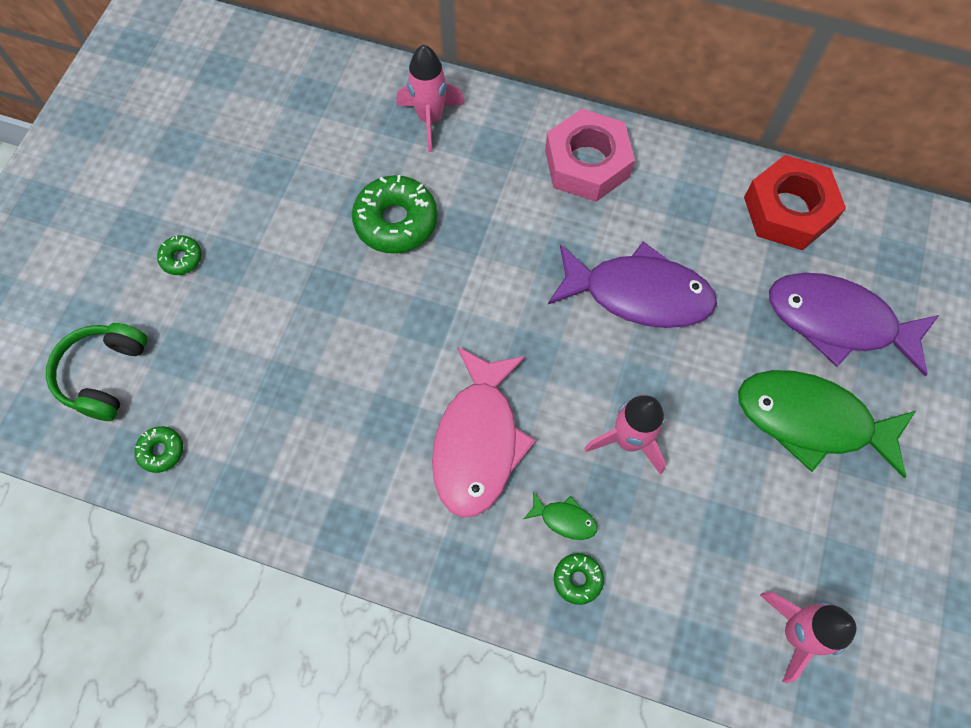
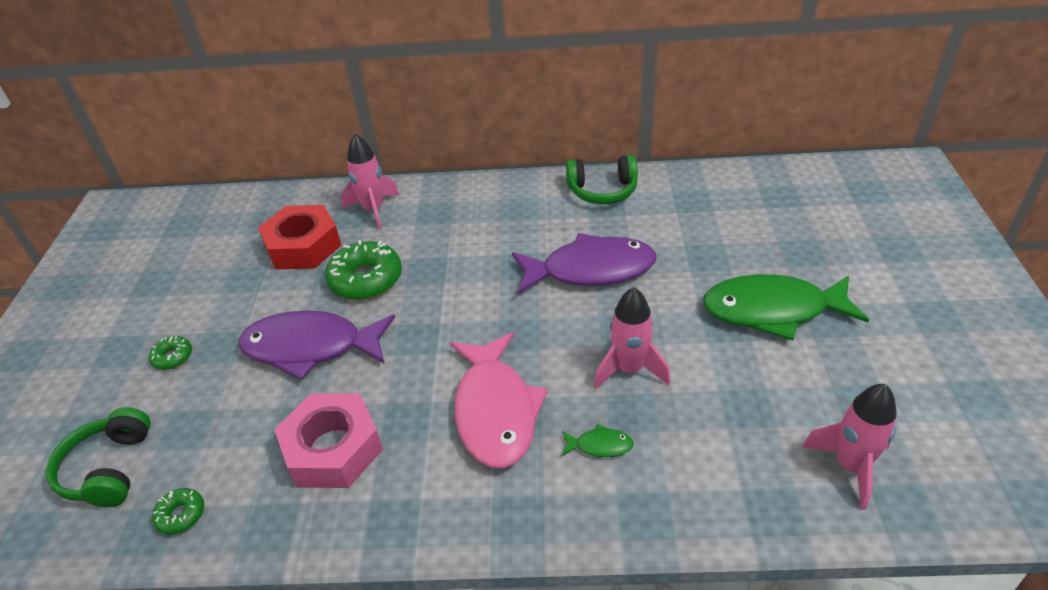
camera: 15 degrees left, 25 degrees down
pink nut [545,109,635,202] -> pink nut moved to [274,393,383,488]
green donut [554,553,604,605] -> none
red nut [744,155,846,250] -> red nut moved to [258,205,341,269]
purple fish [769,273,939,376] -> purple fish moved to [238,310,395,380]
none -> green headphones [566,155,638,204]

